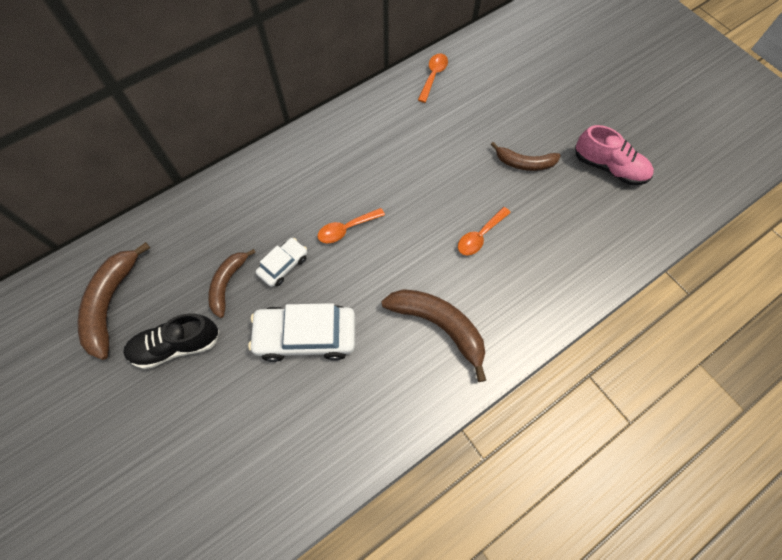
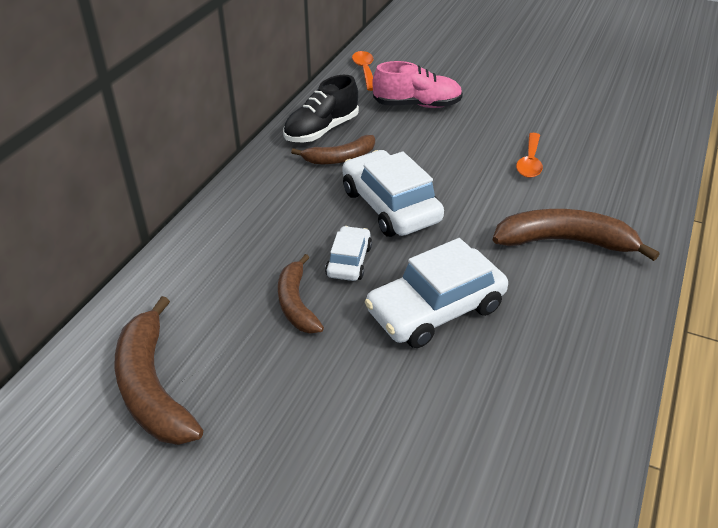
camera: 30 degrees left, 25 degrees down
black shoe [123,313,219,369] -> black shoe moved to [283,75,359,142]
orange spoon [317,208,385,244] -> white car [342,150,444,237]
brown banana [491,142,561,171] -> brown banana moved to [291,135,375,164]
pink shoe [575,125,654,185] -> pink shoe moved to [372,61,463,108]

